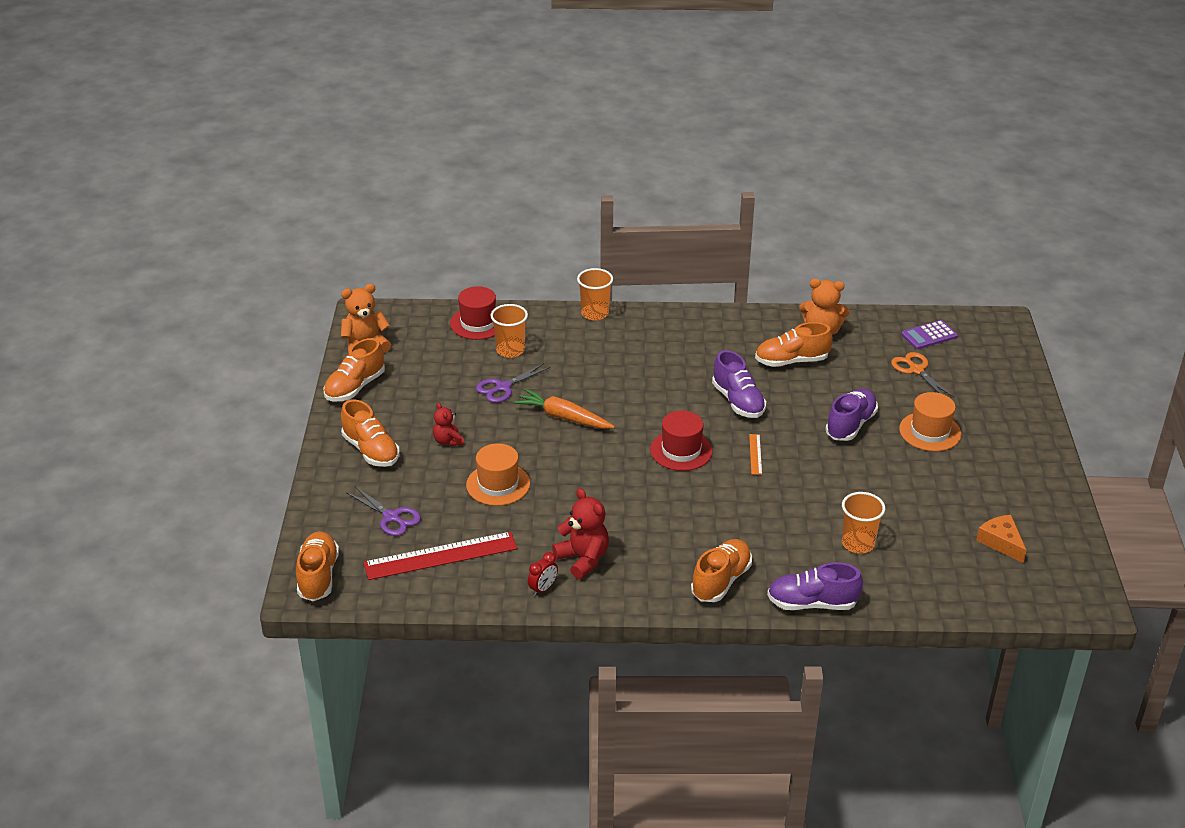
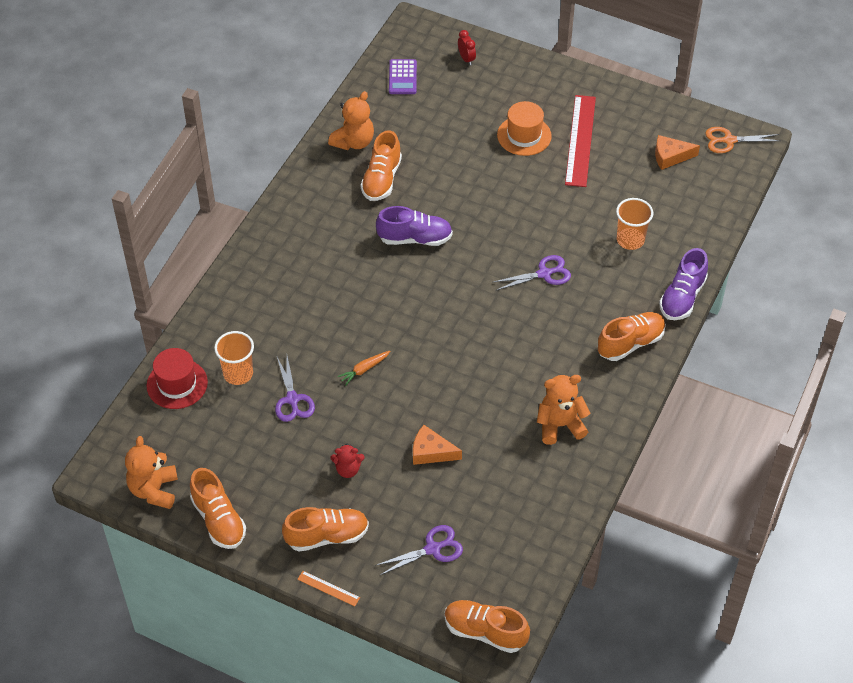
camera: 65 degrees left, 15 degrees up
red ruler [363,532,517,580] -> red ruler moved to [565,95,596,187]
orange hat [466,443,530,506] -> orange cheese [413,425,462,465]
orange carrot [514,389,615,429] -> orange carrot [338,351,391,385], size x0.56
red clock [528,552,558,596] -> red clock moved to [458,30,476,65]
red teddy bear [552,488,609,579] -> orange teddy bear [537,375,590,445]
orange cup [577,268,613,320] -> none
red hat [650,411,713,471] -> none
orange shoe [691,539,752,602] -> orange shoe turned 90 degrees clockwise [598,312,666,361]
orange ruler [749,434,762,475] -> orange ruler moved to [297,571,360,606]
purple shoe [825,388,878,441] -> none
orange scissors [891,352,955,398] -> orange scissors moved to [705,127,781,153]
none -> purple scissors [494,255,571,291]

